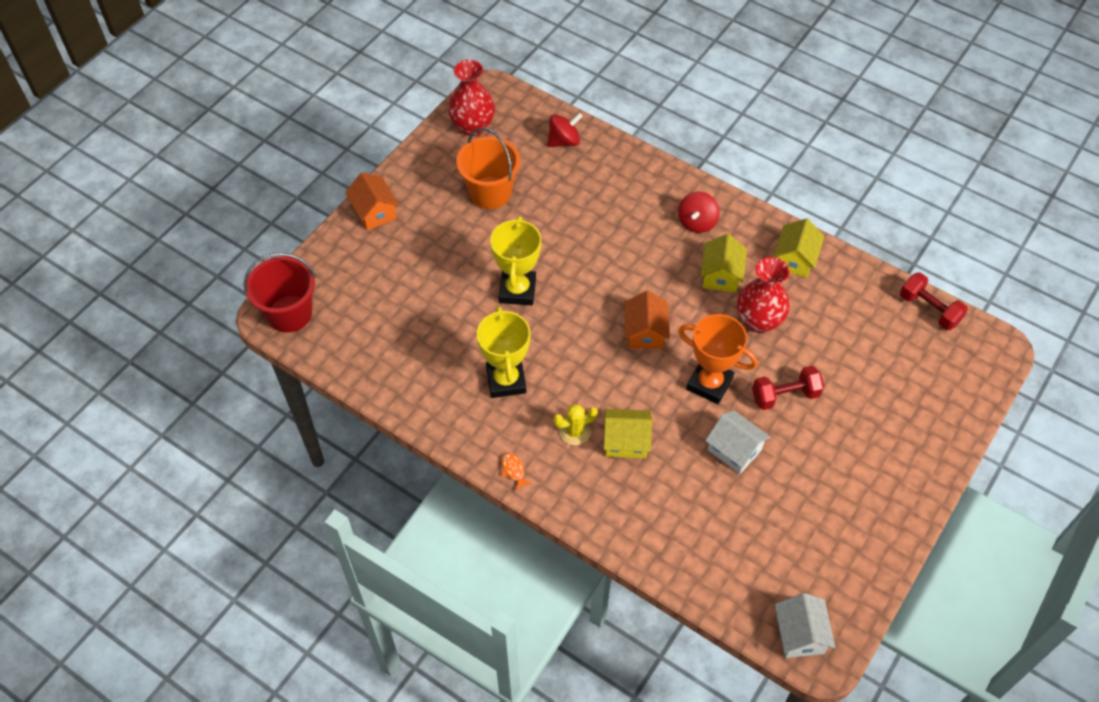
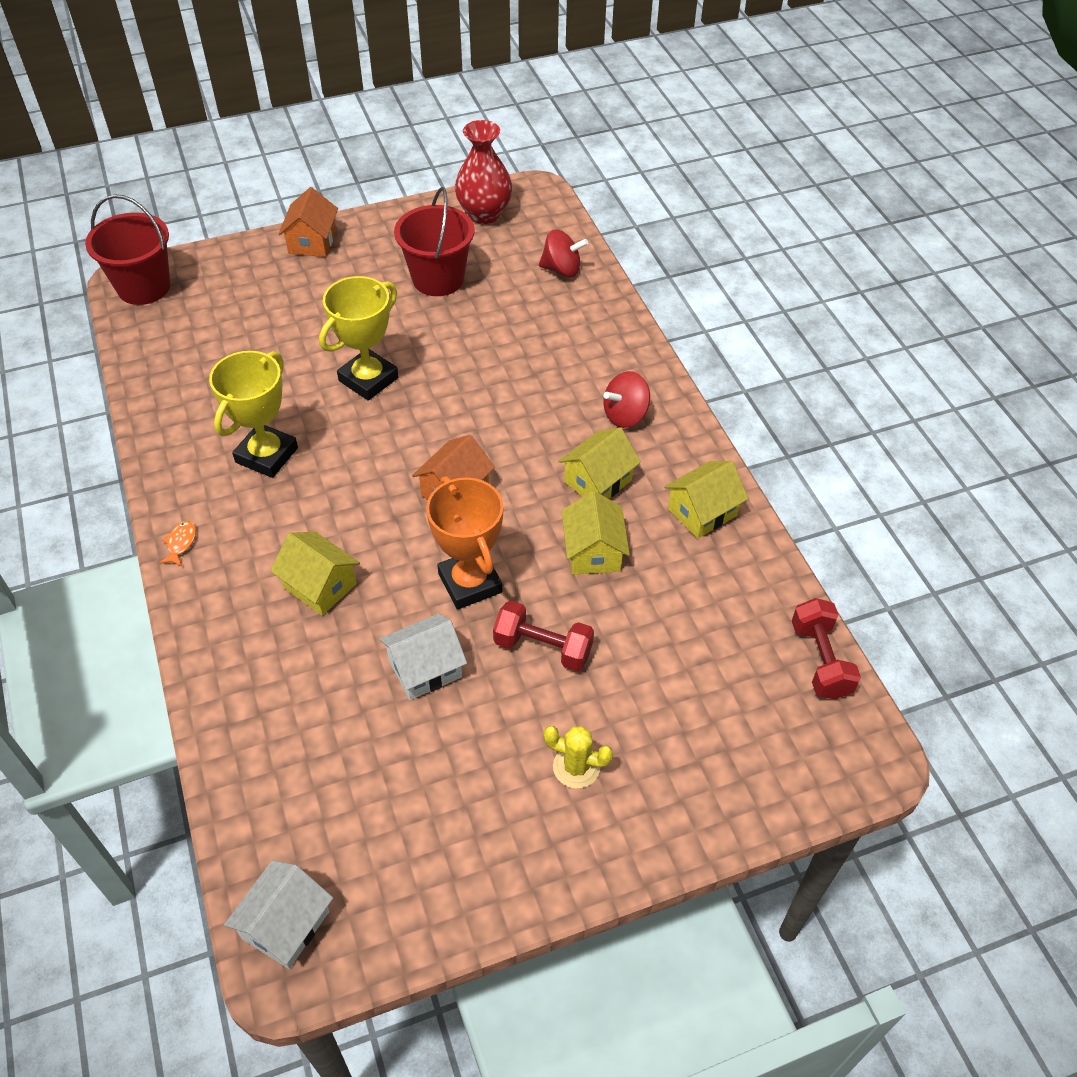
camera: 35 degrees right, 5 degrees down
orange bucket [456,127,521,209] -> red bucket [394,187,475,296]
yellow cactus [553,404,598,445] -> yellow cactus moved to [544,726,613,789]
white house [705,410,770,474] -> white house turned 75 degrees clockwise [379,613,467,700]
red vase [737,257,790,333] -> yellow house [561,491,630,575]

